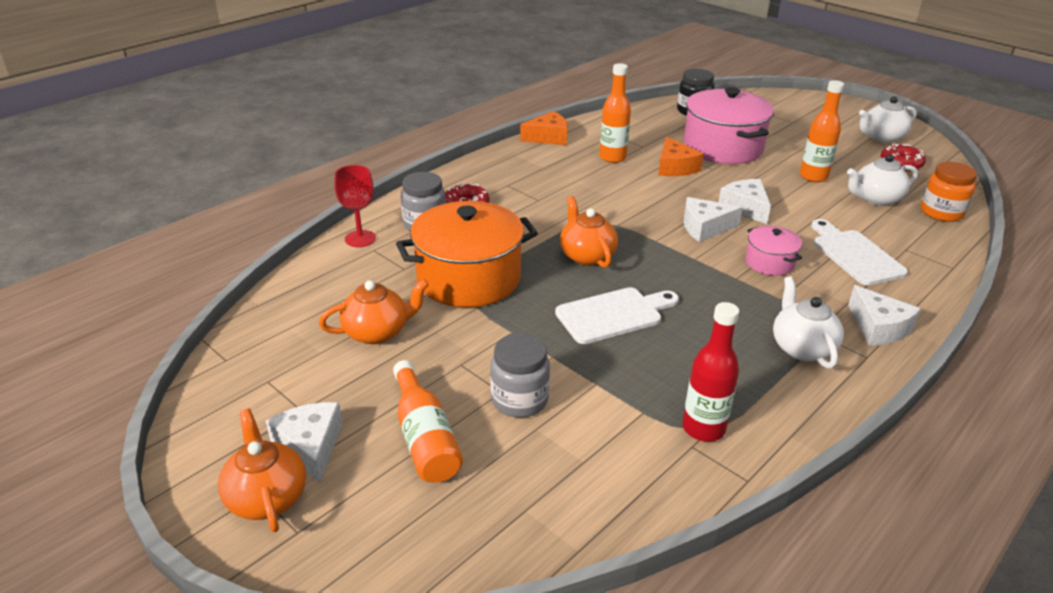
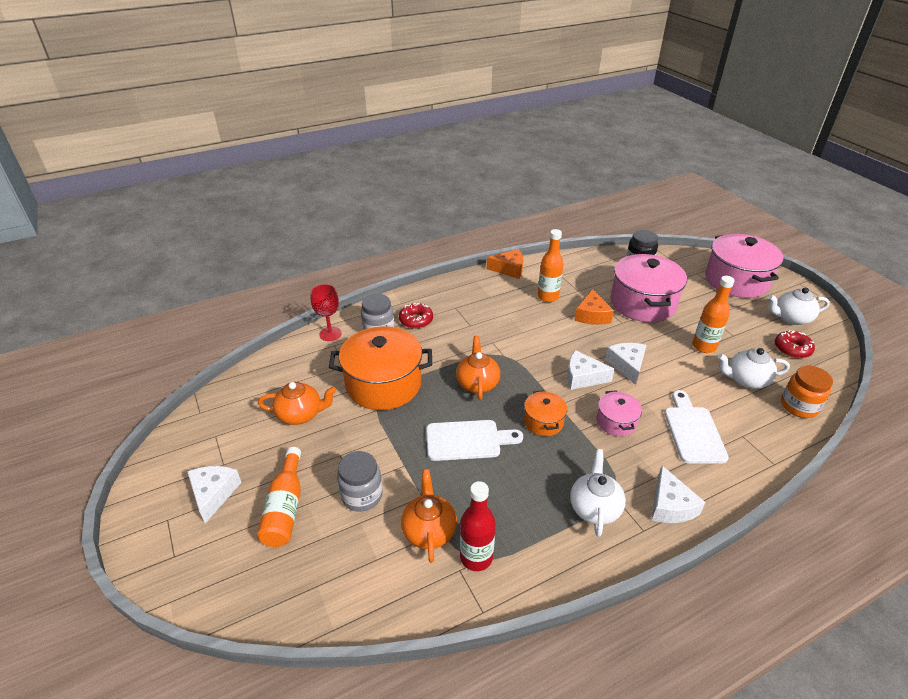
camera: 20 degrees right, 5 degrees up
orange teapot [218,408,306,532] -> orange teapot moved to [401,469,457,563]
none -> orange pot [524,390,567,436]
none -> pink pot [705,234,784,298]

